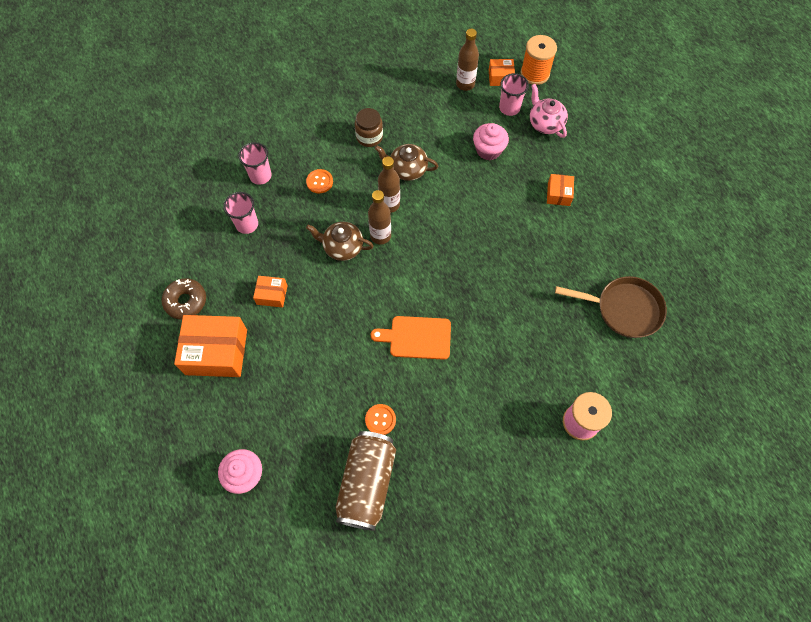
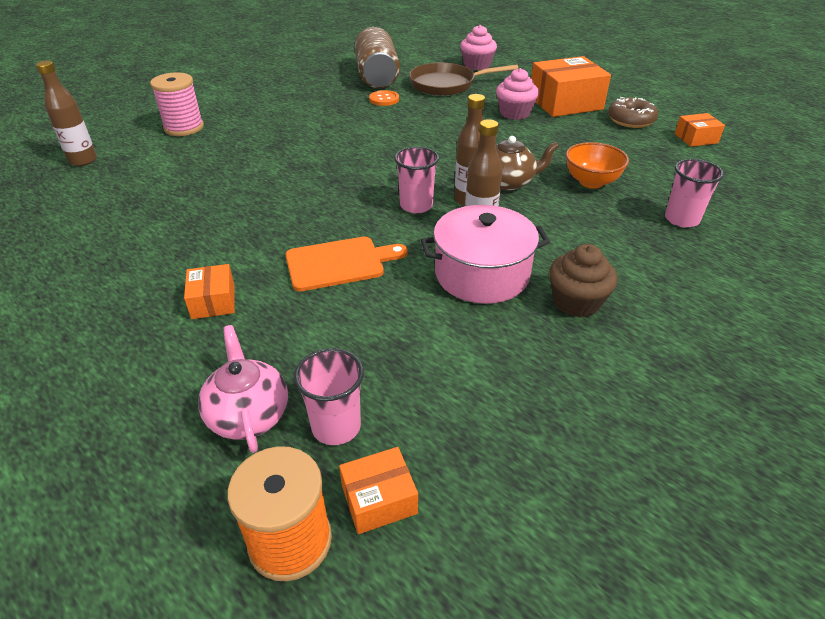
camera: 160 degrees right, 25 degrees down
pink cup [223,192,258,234] -> pink cup moved to [394,147,439,213]
orange box [253,276,288,308] -> orange box moved to [675,113,725,147]
orange button [306,169,333,193] -> none
brown jar [355,108,383,147] -> brown cupcake [549,244,618,317]
orange cutting board [371,316,451,360] -> orange cutting board moved to [285,237,408,291]
brown teapot [375,144,438,181] -> pink pot [421,205,550,304]
brown bottle [456,29,479,91] -> brown bottle moved to [36,60,97,166]
pink cupcake [473,123,509,160] -> pink cupcake moved to [496,68,539,120]
pink teapot [530,84,568,138] -> pink teapot turned 150 degrees counterclockwise [198,325,288,453]
brown pan [555,276,667,338] -> brown pan moved to [409,63,518,96]
none -> orange bowl [566,142,629,189]

